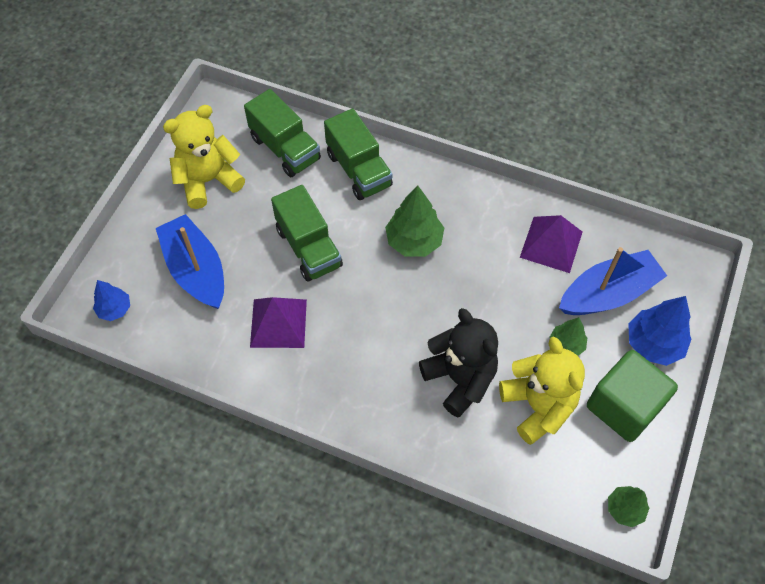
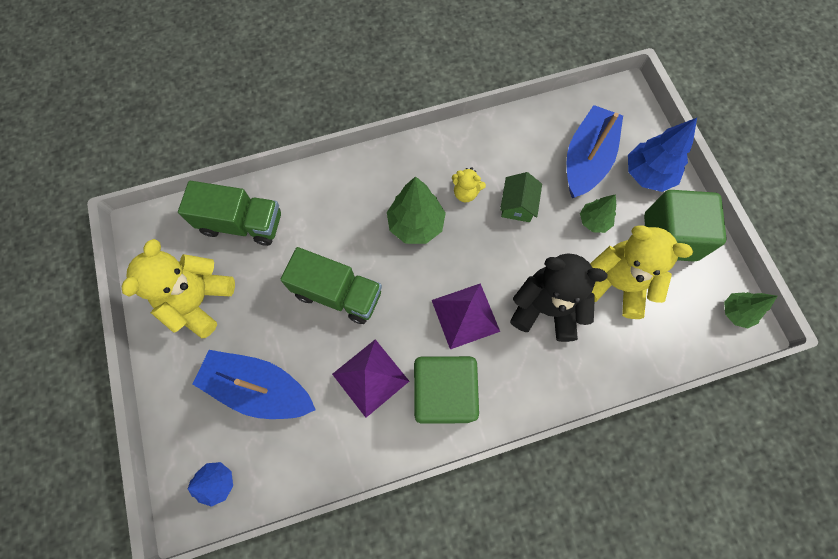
camera: 40 degrees left, 10 degrees up
green truck [324,108,393,200] -> none
purple pyramid [520,215,582,273] -> purple pyramid moved to [432,283,500,349]
none -> green cube [414,356,479,424]
none -> yellow teddy bear [452,167,486,202]
none -> green house [500,172,542,222]

